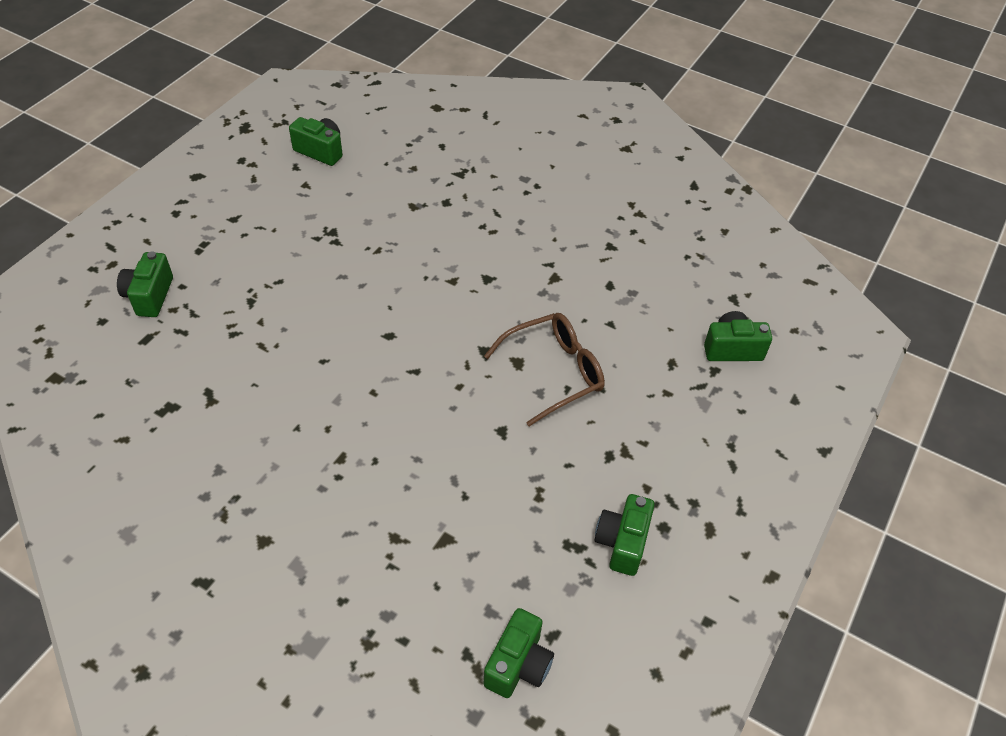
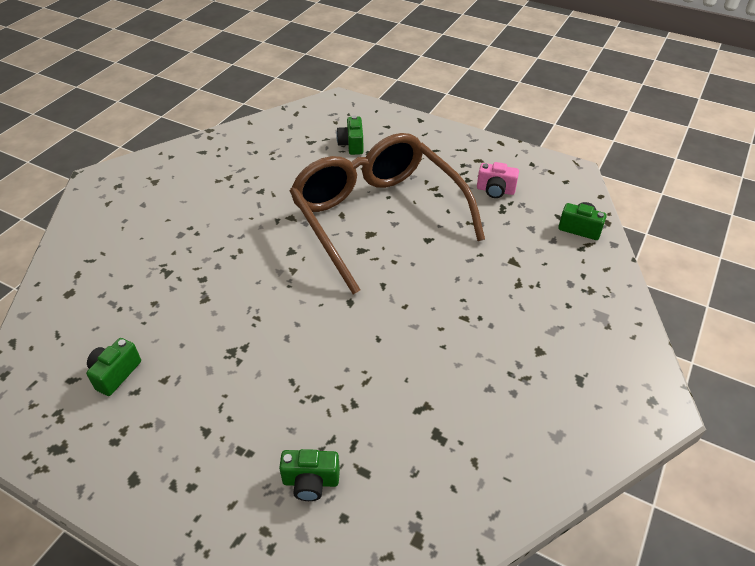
camera: 90 degrees left, 5 degrees down
brown glasses [484,313,605,426] -> brown glasses [289,133,485,294], size x2.26
green camera [595,494,655,576] -> pink camera [477,162,519,198]

